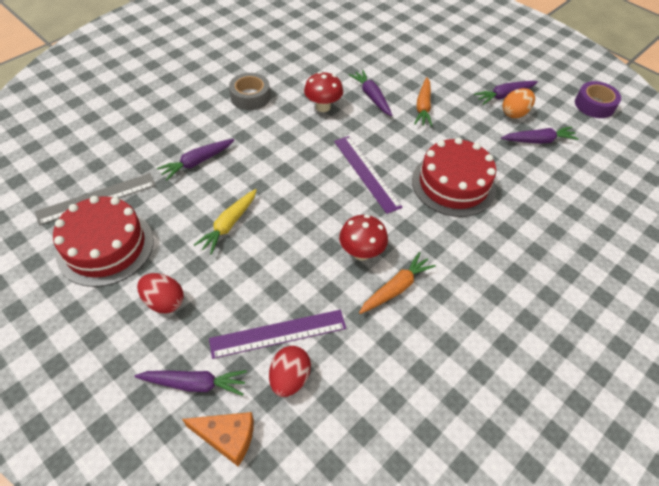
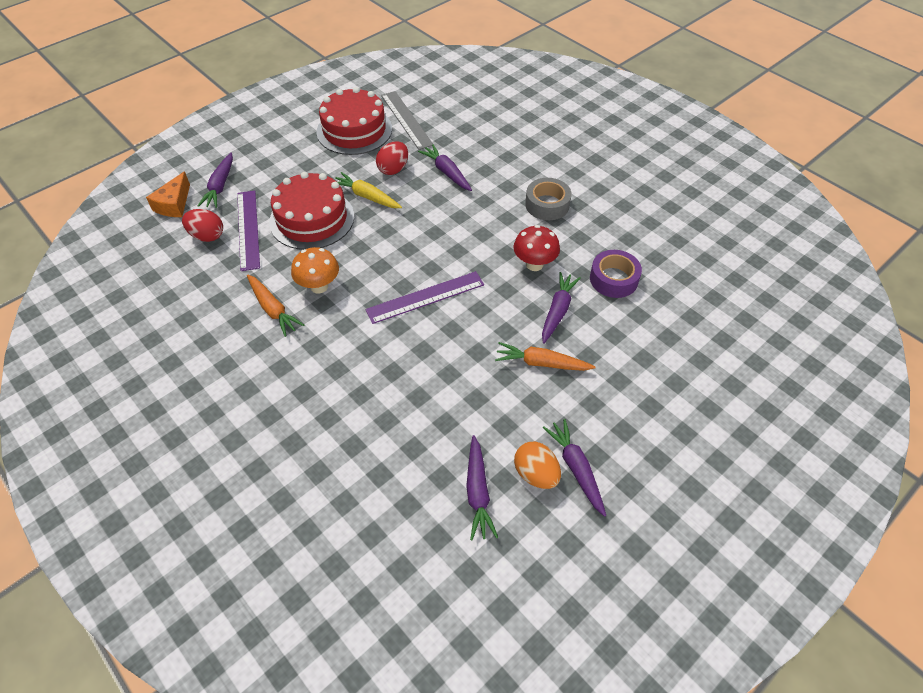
camera: 95 degrees right, 0 degrees up
red egg [137,273,184,313] -> red egg moved to [376,141,408,175]
red mushroom [339,215,388,261] -> orange mushroom [291,247,339,294]
purple carrot [349,70,392,116] -> purple carrot turned 45 degrees counterclockwise [542,272,581,344]
red cake [412,137,496,217] -> red cake moved to [269,172,354,250]
purple tape [575,81,621,118] -> purple tape moved to [590,250,642,298]

